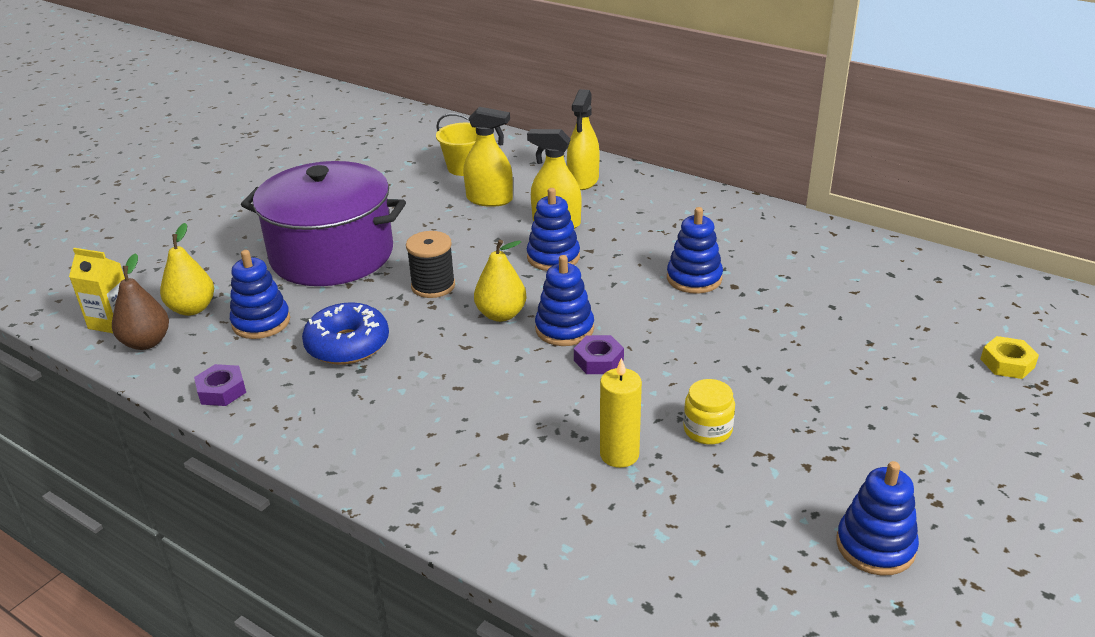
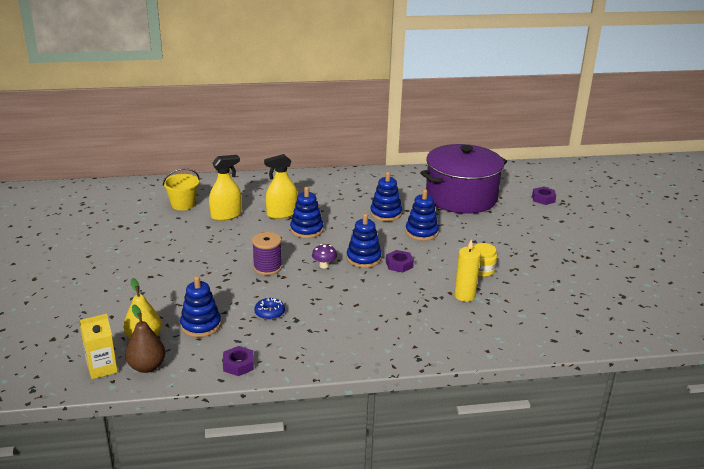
camera: 45 degrees left, 5 degrees down
purple pot [241,161,406,286] -> purple pot moved to [420,144,507,214]
blue donut [302,302,389,365] -> blue donut [254,298,285,320], size x0.55
black spool [406,231,455,298] -> purple spool [252,232,282,275]
yellow pear [474,240,527,322] -> purple mushroom [312,244,337,268]
yellow spray bottle [567,89,600,190] -> none
blue stacking toy [836,461,919,575] -> blue stacking toy moved to [405,189,439,241]
yellow nut [981,336,1039,379] -> purple nut [532,187,556,205]

